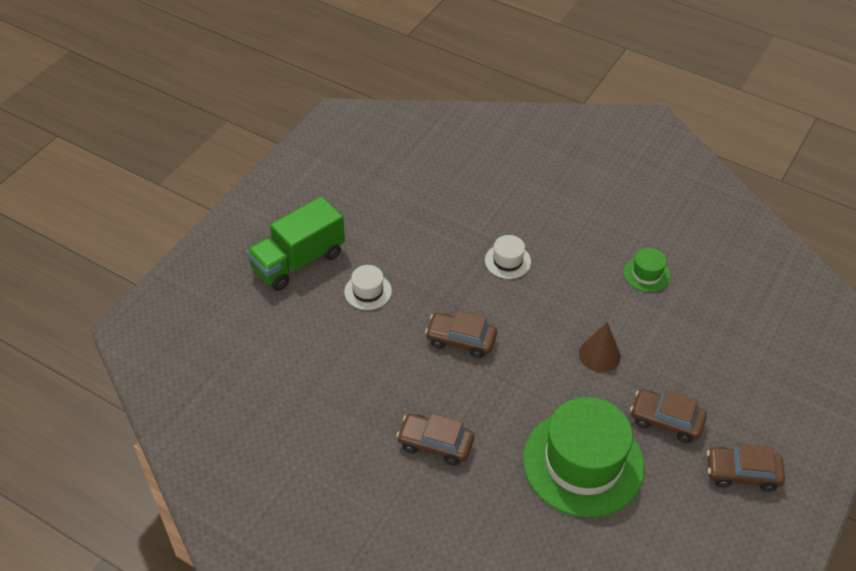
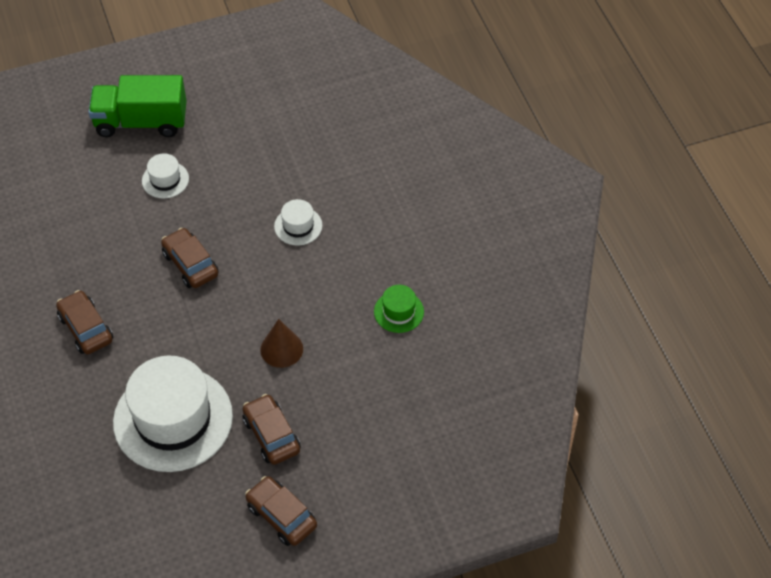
camera: 40 degrees right, 5 degrees up
green hat [523,397,645,517] -> white hat [113,355,233,472]

